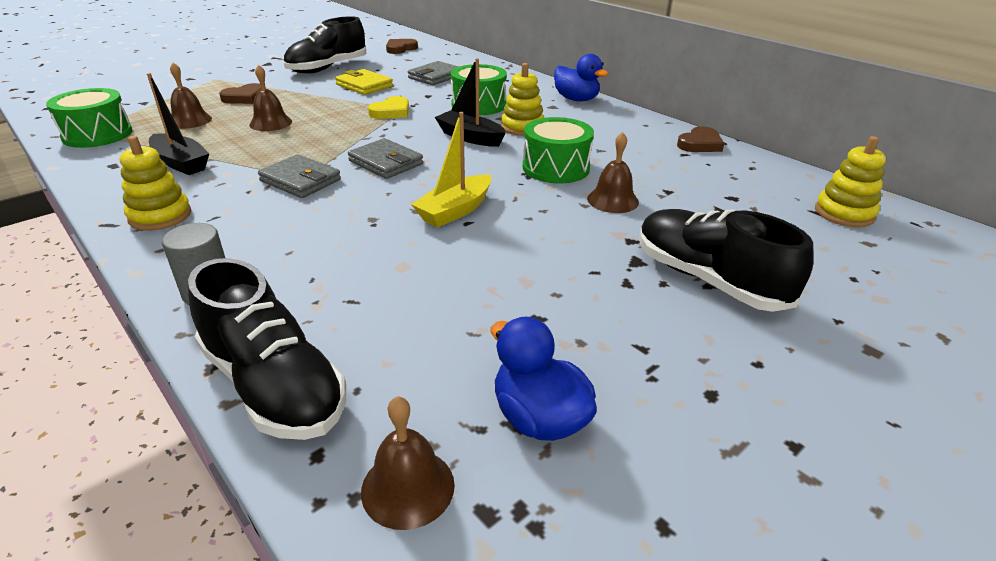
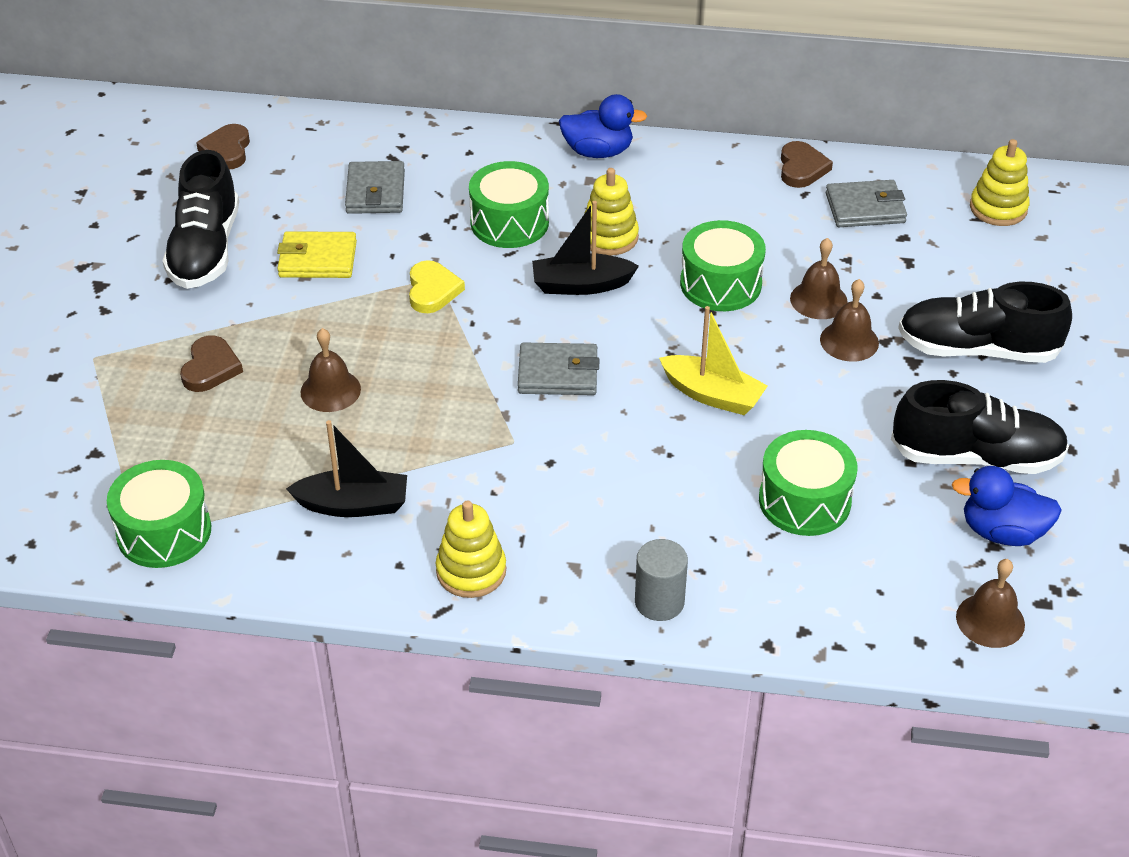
camera: 40 degrees left, 10 degrees up
brown bell [170,62,212,129] -> brown bell moved to [820,279,879,362]
black shoe [188,258,346,440] -> black shoe moved to [891,380,1069,474]
grey wallet [258,154,341,198] -> grey wallet moved to [826,180,907,227]
yellow boat [411,112,491,228] -> yellow boat turned 60 degrees counterclockwise [659,306,768,415]
none -> green drum [759,430,857,536]

